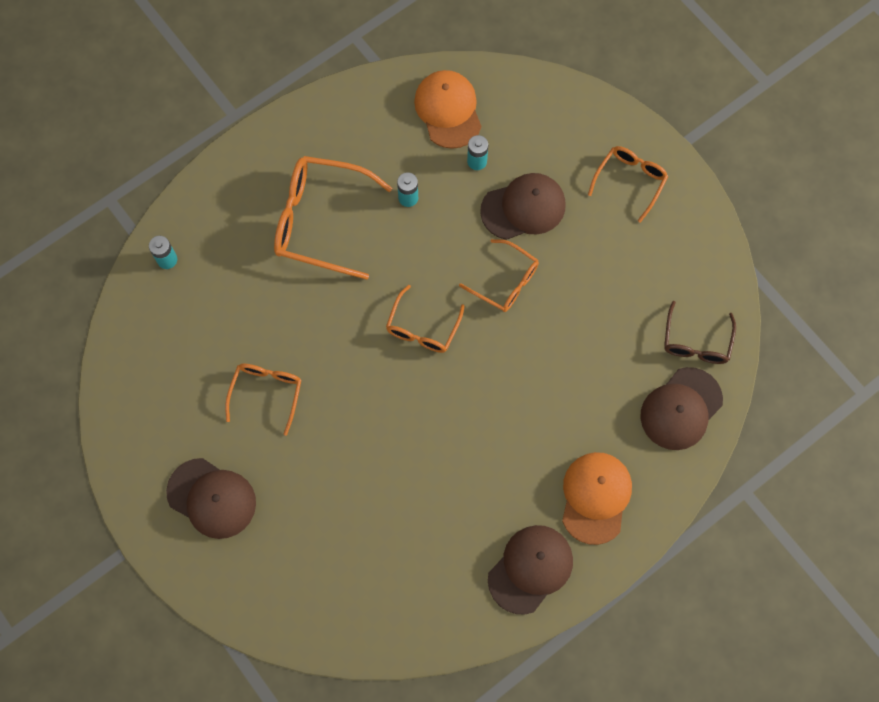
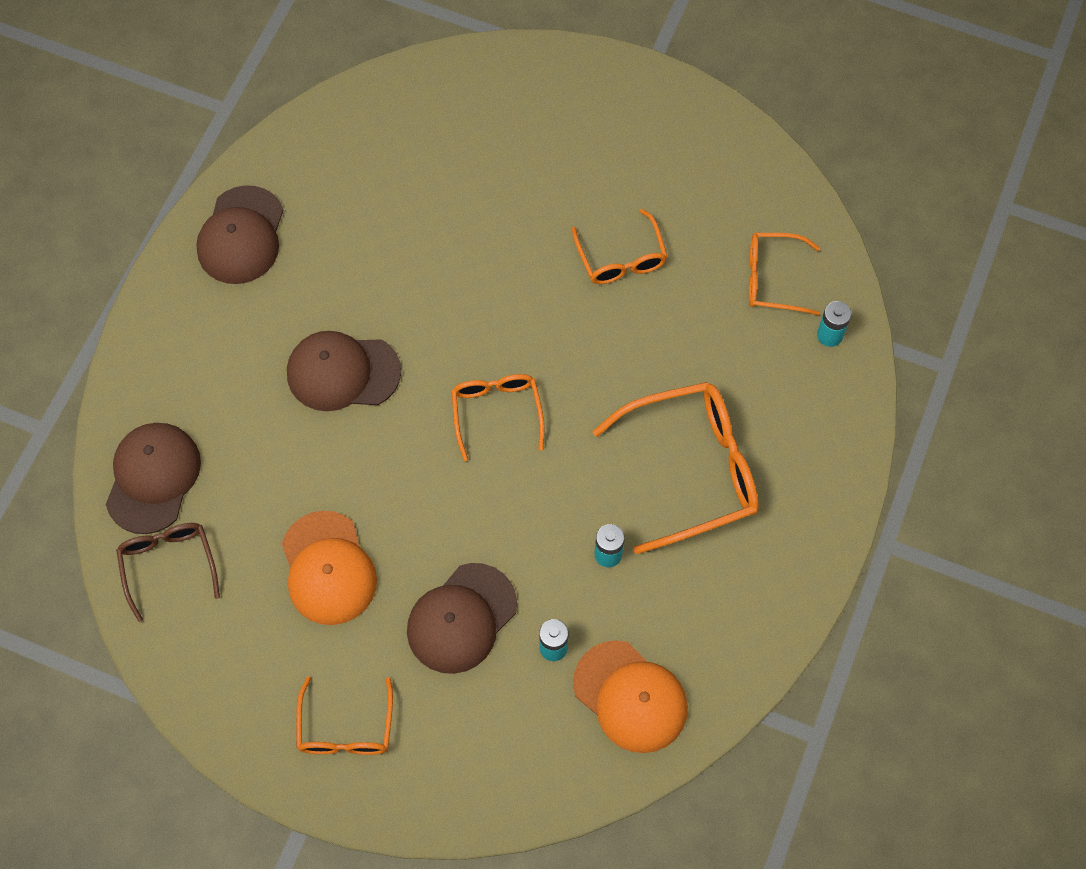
camera: 150 degrees right, 5 degrees down
brown cap [166,458,256,539] -> brown cap moved to [287,331,401,411]
orange glasses [459,239,539,312] -> orange glasses moved to [749,233,820,316]
orange cap [562,452,632,545] -> orange cap moved to [282,511,377,625]

